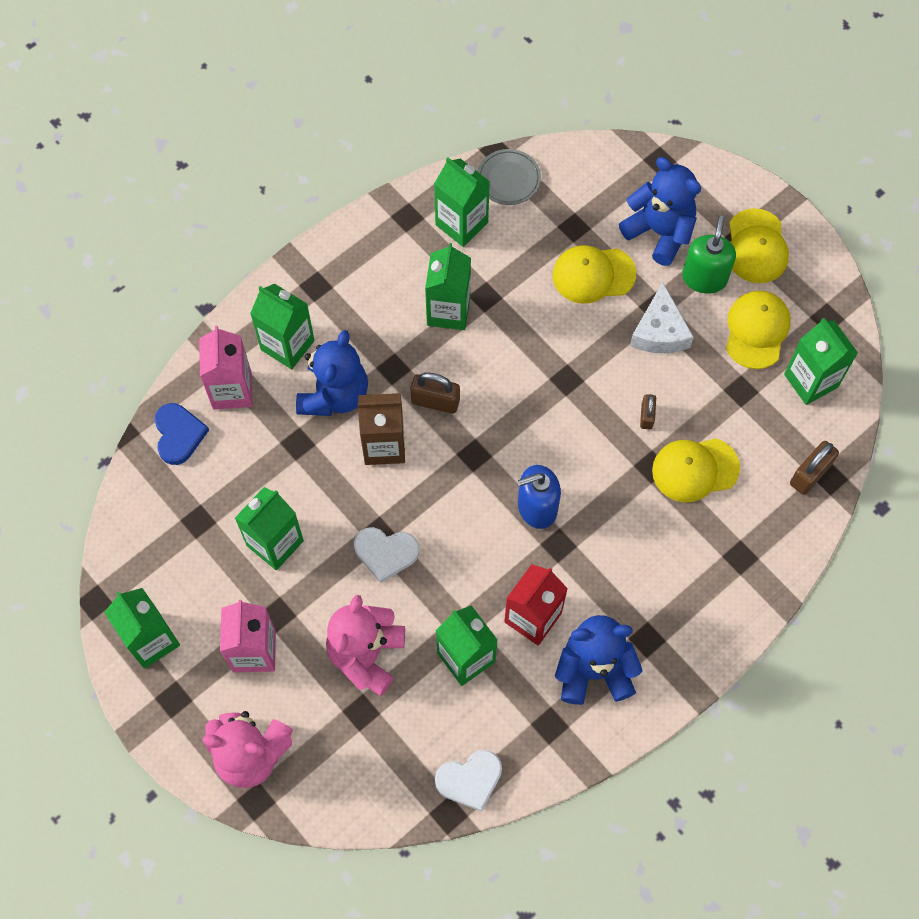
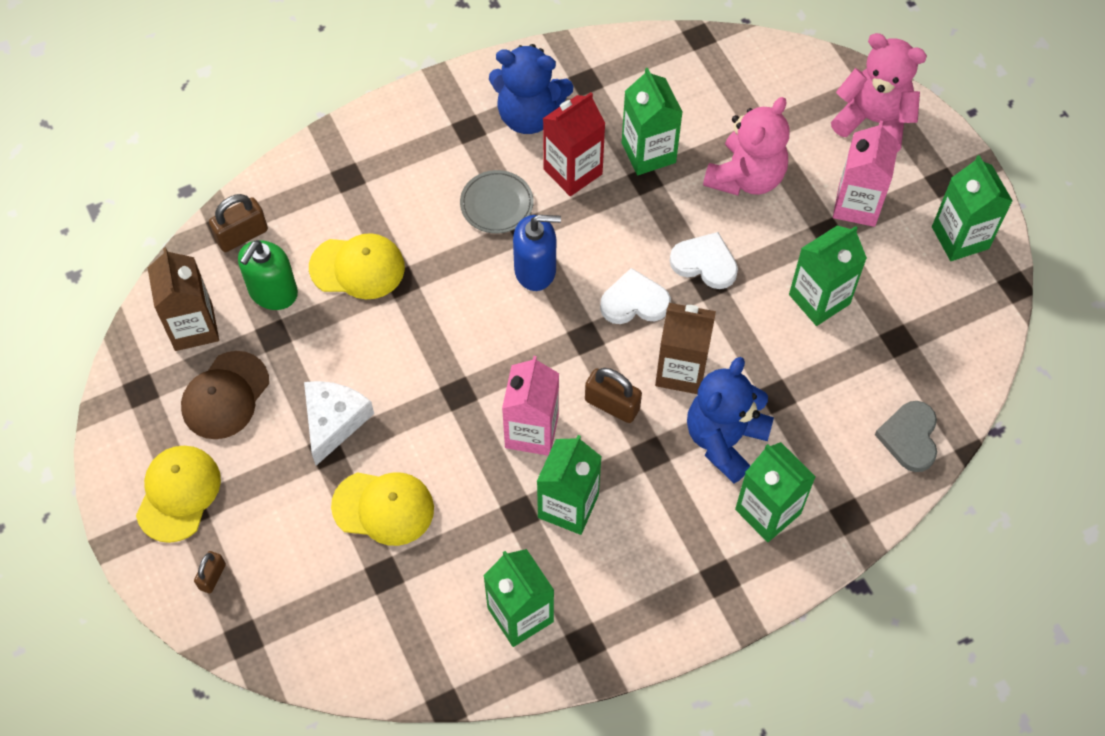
camera: 165 degrees left, 5 degrees down
blue heart [154,403,209,465] -> grey heart [875,401,937,472]
pink carton [199,326,252,410] -> pink carton moved to [502,356,559,456]
white heart [435,750,502,812] -> white heart moved to [600,268,671,324]
grey plate [477,149,541,205] -> grey plate moved to [460,170,534,233]
blue teddy bear [619,157,701,266] -> none
brown padlock [640,394,656,430] -> brown padlock moved to [194,551,226,593]
green soap dispenser [682,216,736,294] -> green soap dispenser moved to [238,240,298,310]
yellow cap [726,290,791,369] -> brown cap [181,351,269,439]
green carton [784,318,858,405] -> brown carton [148,247,219,351]

